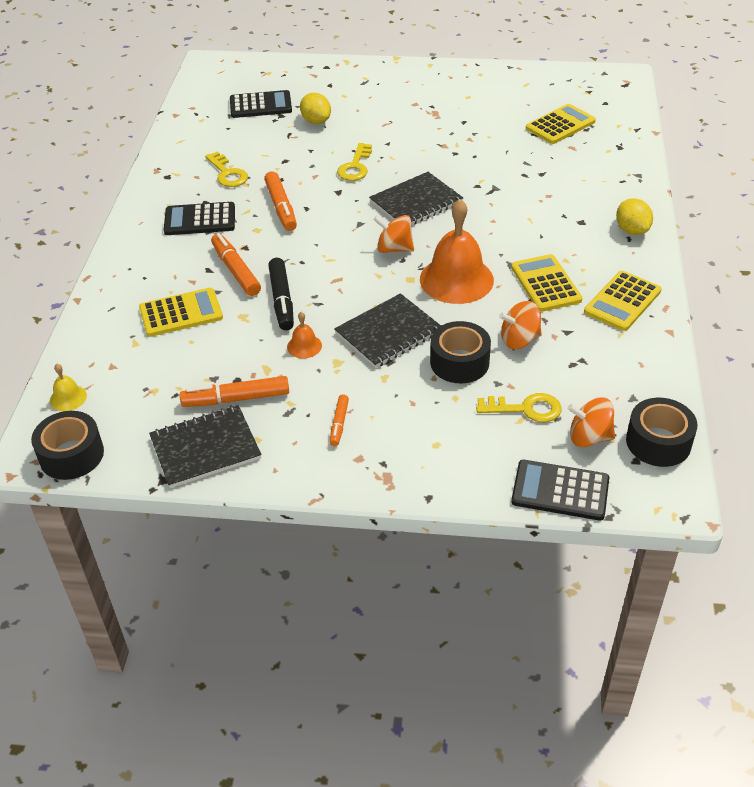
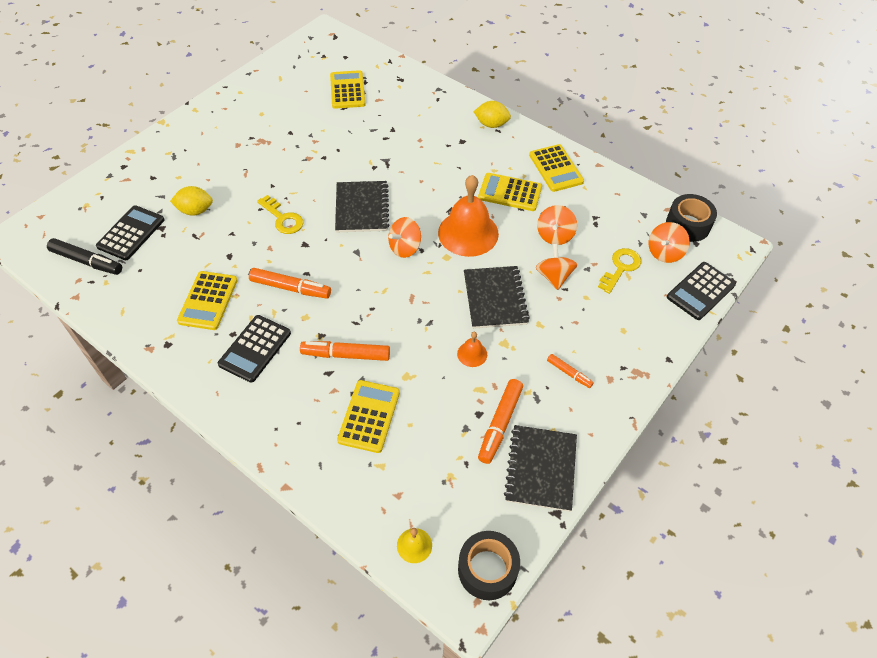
camera: 60 degrees left, 10 degrees up
yellow key [205,151,248,187] -> yellow calculator [177,271,238,330]
black marker [268,258,294,330] -> black marker moved to [47,238,122,275]
black tape [430,321,491,384] -> orange spinning top [536,244,577,290]

